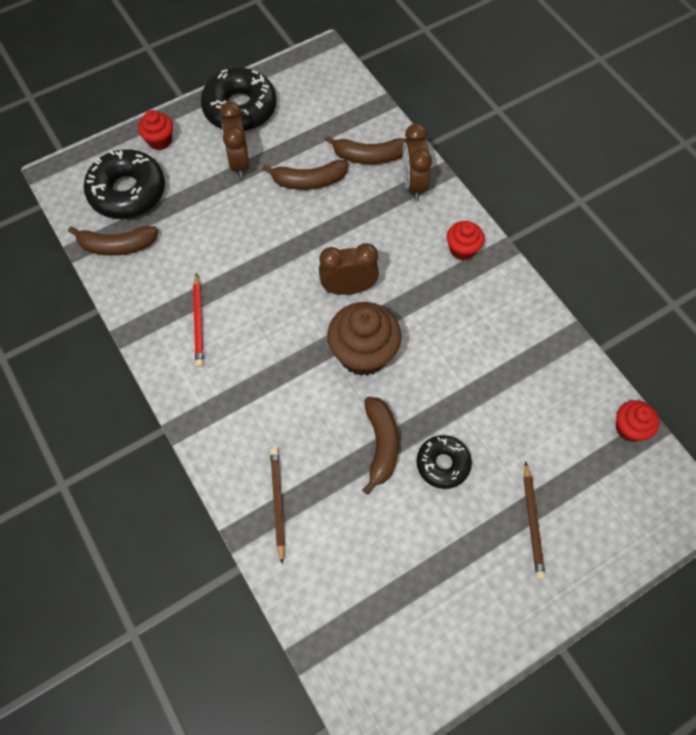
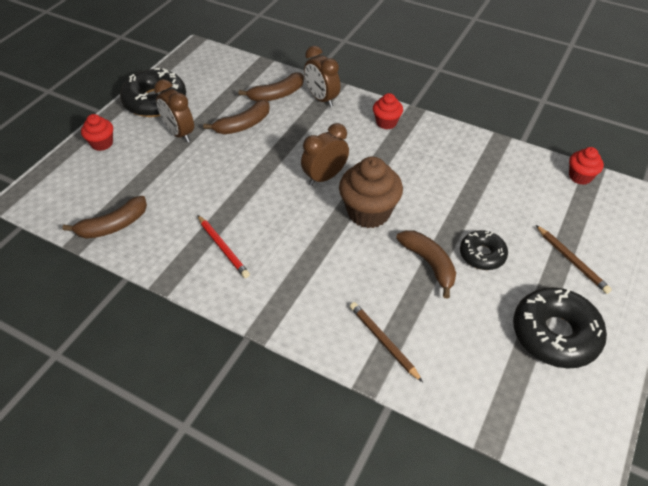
camera: 30 degrees left, 15 degrees down
black donut [84,149,165,219] -> black donut moved to [513,287,607,369]

